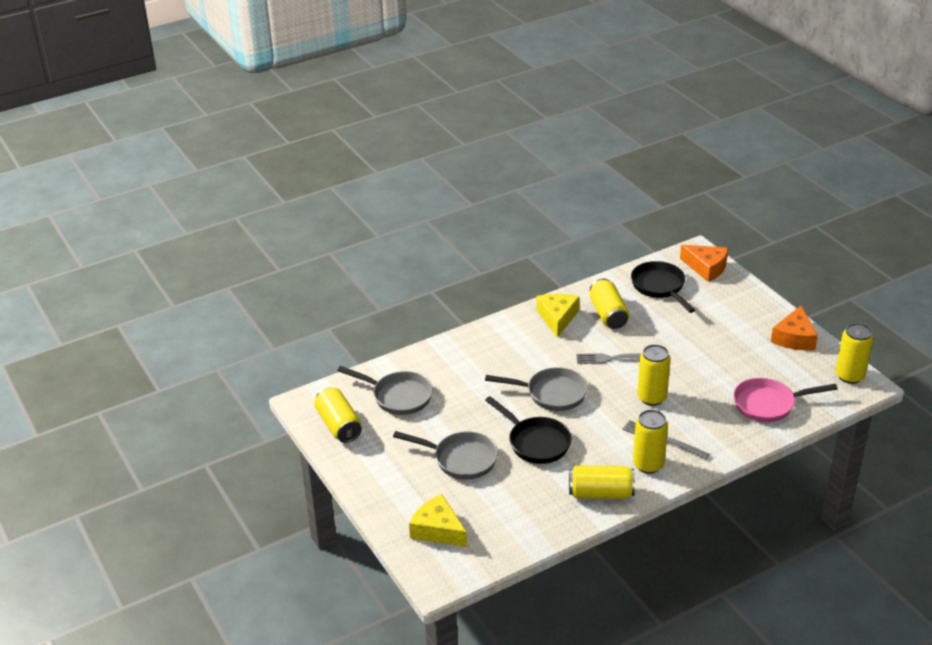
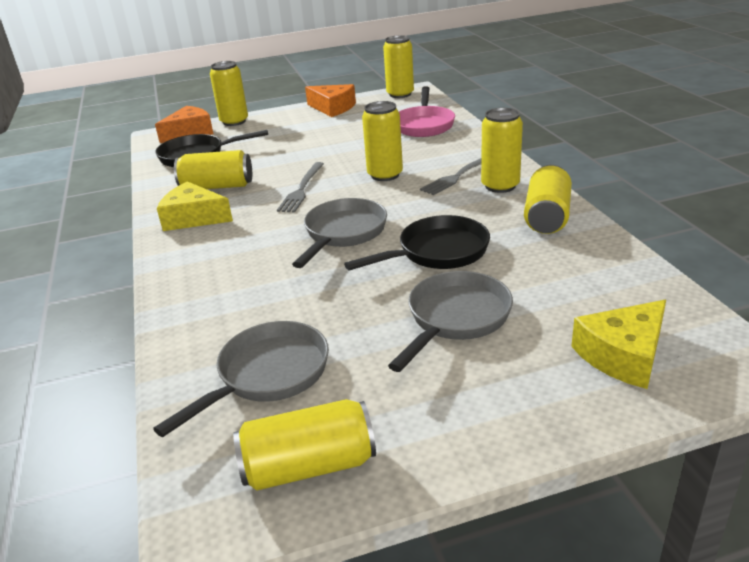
camera: 75 degrees left, 5 degrees down
none -> yellow can [210,61,248,126]

